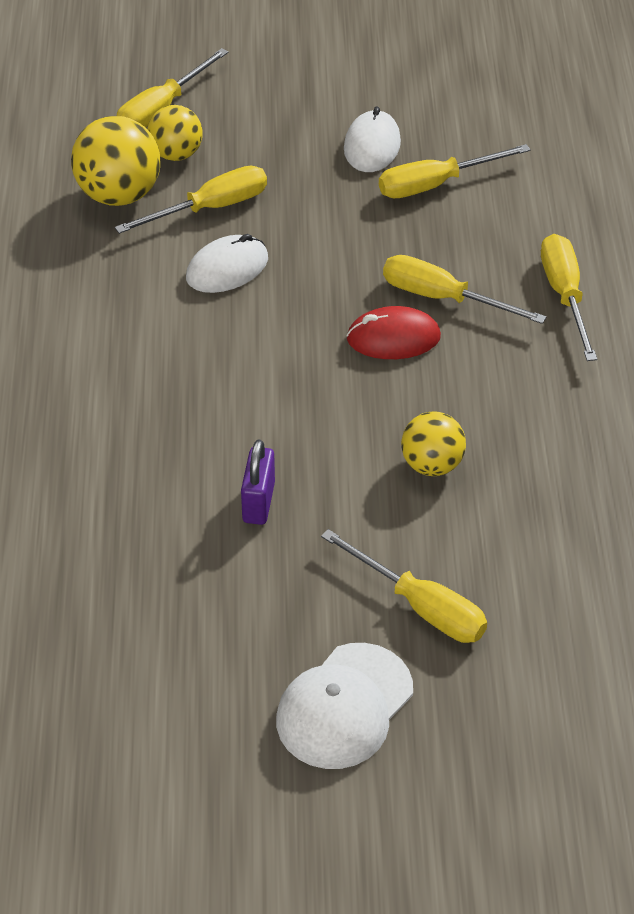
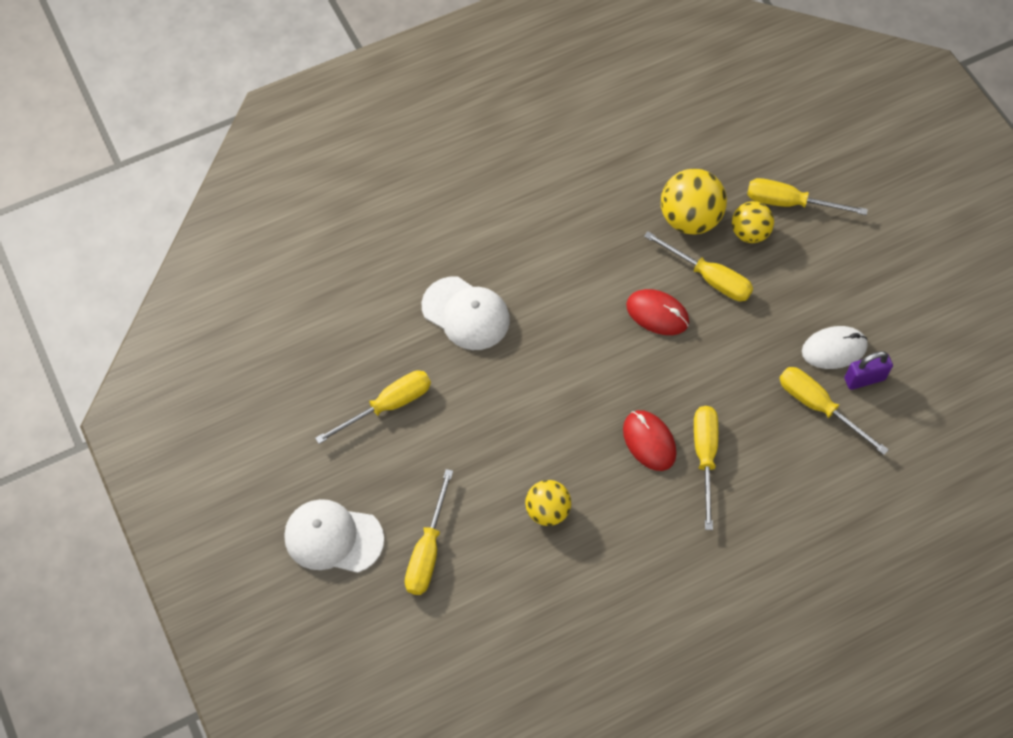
camera: 65 degrees right, 15 degrees up
white mouse [186,234,268,293] -> red mouse [626,289,689,335]
purple padlock [241,440,275,525] -> purple padlock moved to [844,351,893,390]
yellow screwdriver [541,234,597,361] -> yellow screwdriver moved to [315,370,431,444]
none -> white cap [422,277,510,350]

